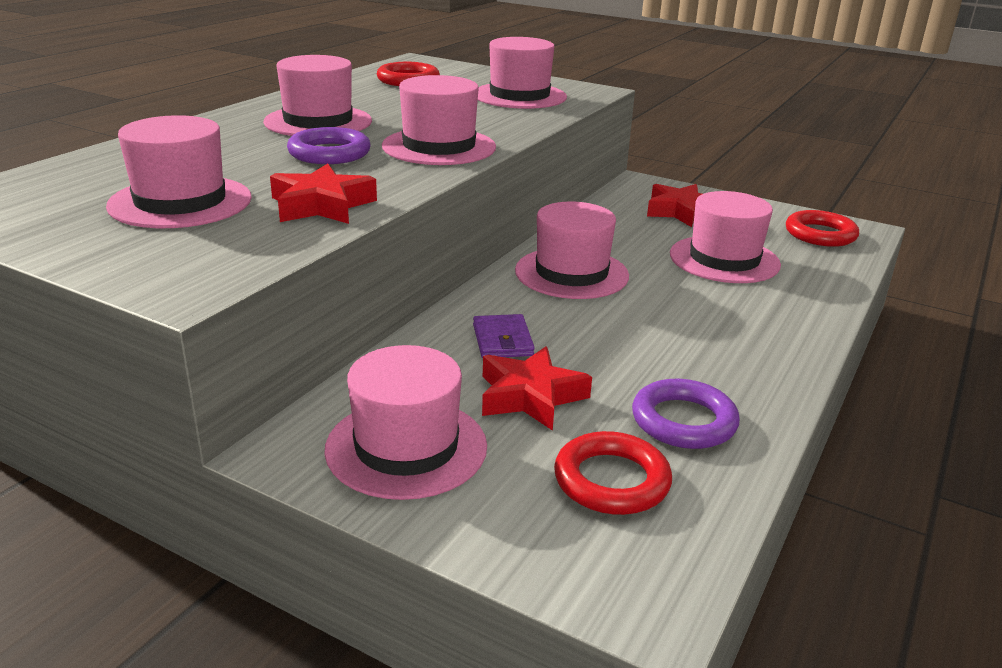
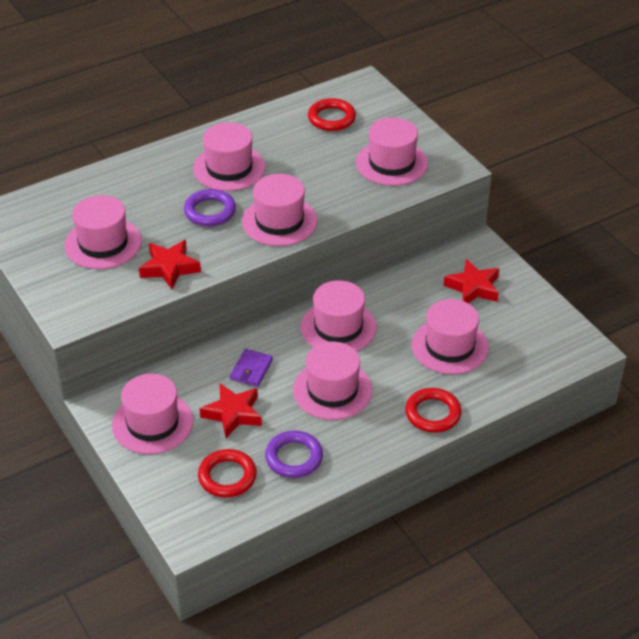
camera: 30 degrees right, 15 degrees up
red ring [786,210,859,247] -> red ring moved to [405,388,462,433]
none -> pink hat [293,342,372,420]

